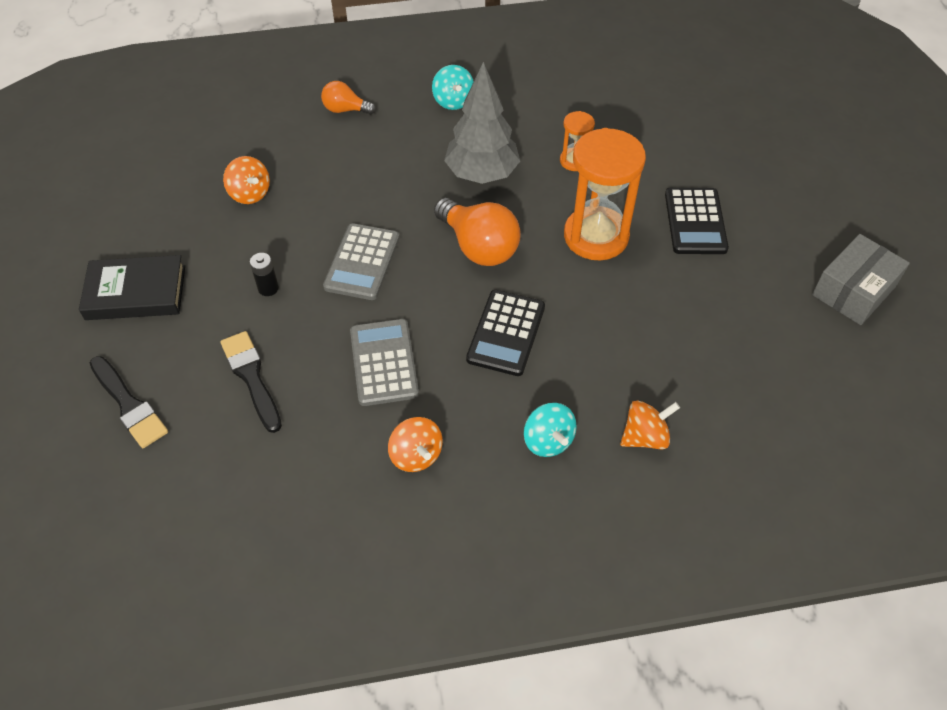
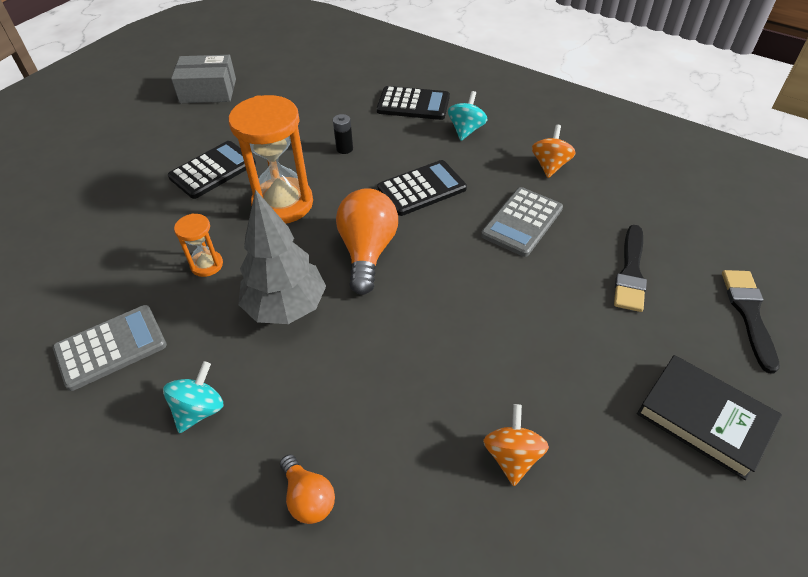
camera: 135 degrees left, 5 degrees down
black battery [250,253,279,296] -> black battery moved to [333,114,353,154]
grey calculator [323,223,400,300] -> grey calculator moved to [53,305,167,391]
orange spinning top [620,401,680,450] -> black calculator [377,86,450,120]

